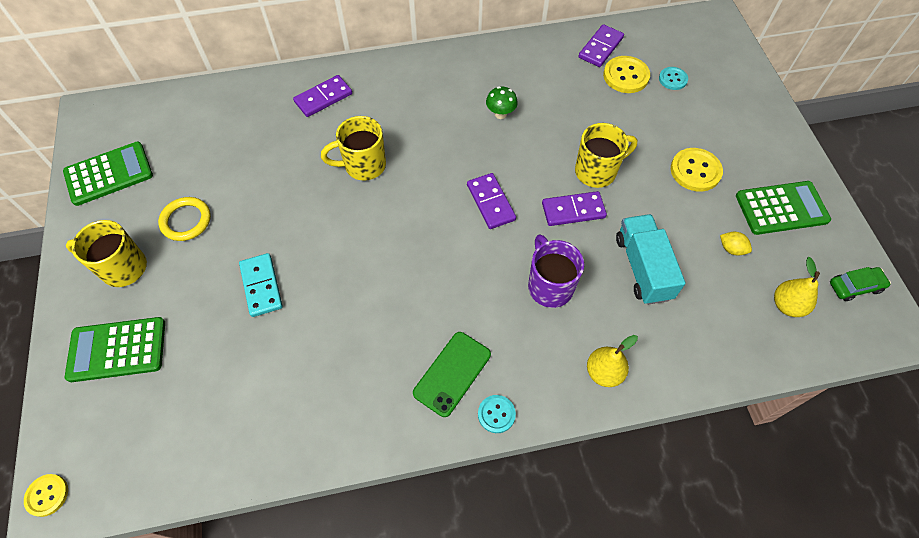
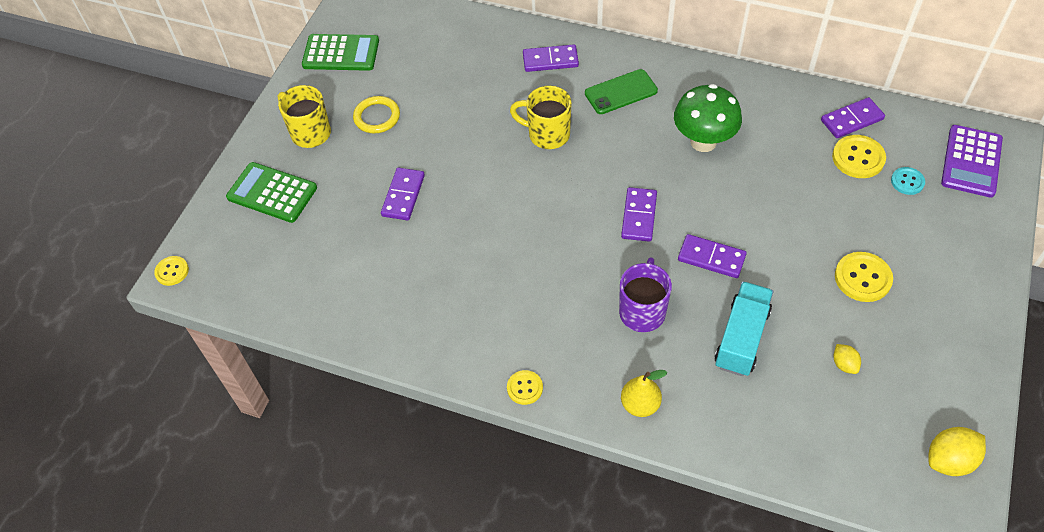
camera: 35 degrees right, 5 degrees down
turquoise domino [239,253,283,317] -> purple domino [381,168,425,221]
green phone [413,332,491,417] -> green phone moved to [585,69,658,114]
turquoise button [478,395,516,433] -> yellow button [507,370,543,405]
green mushroom [486,86,518,119] -> green mushroom [674,84,742,152], size x1.99
yellow mug [575,123,637,188] -> none
green calculator [736,181,831,235] -> none
yellow pear [774,257,820,317] -> none
green car [830,267,891,301] -> yellow lemon [928,427,986,476]
none -> purple calculator [941,125,1003,198]

